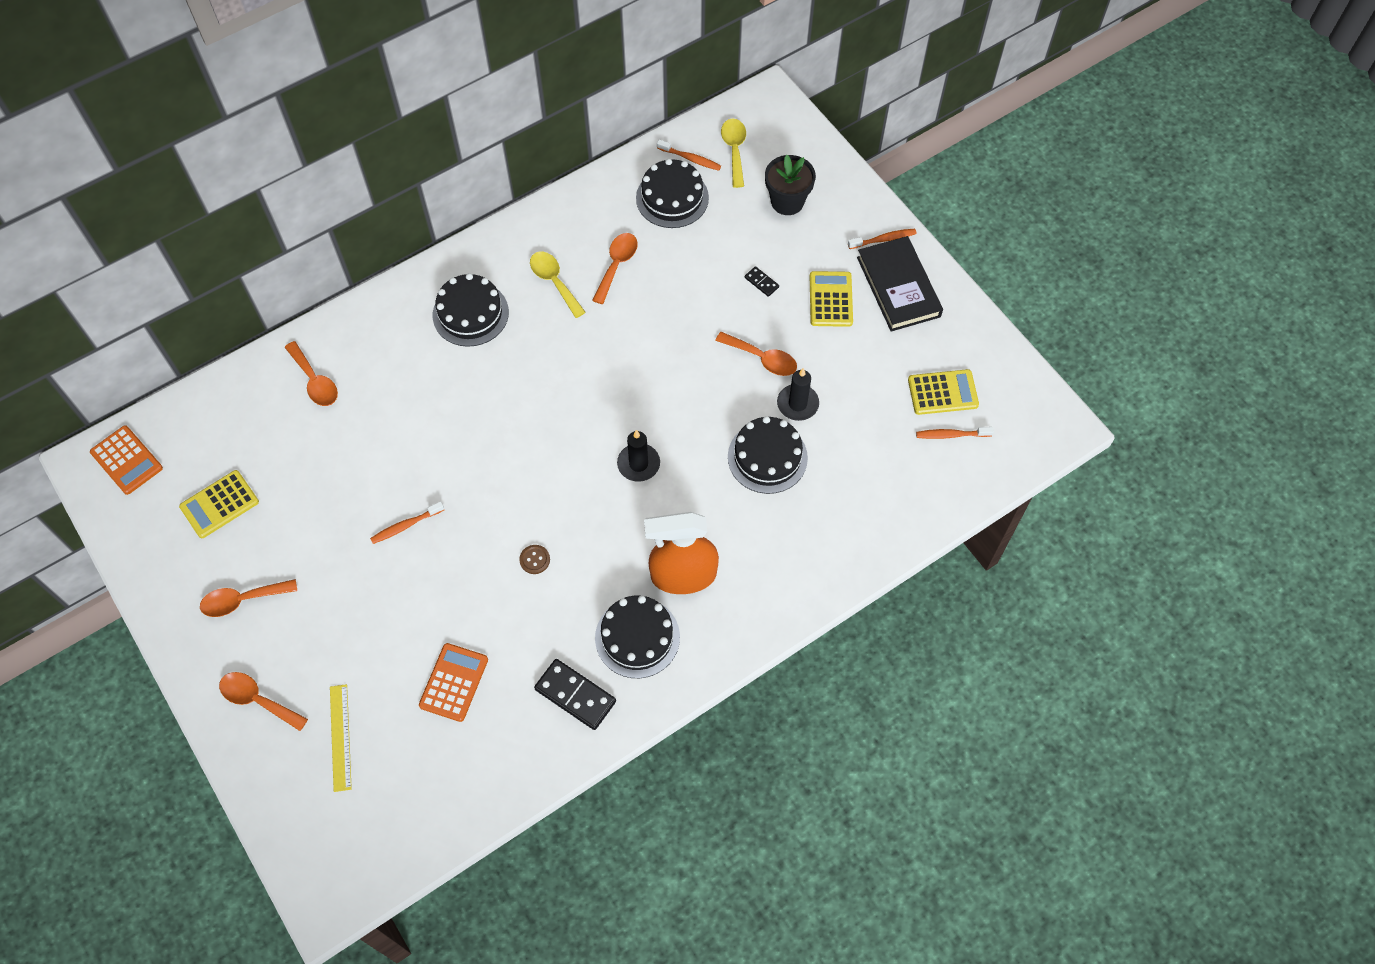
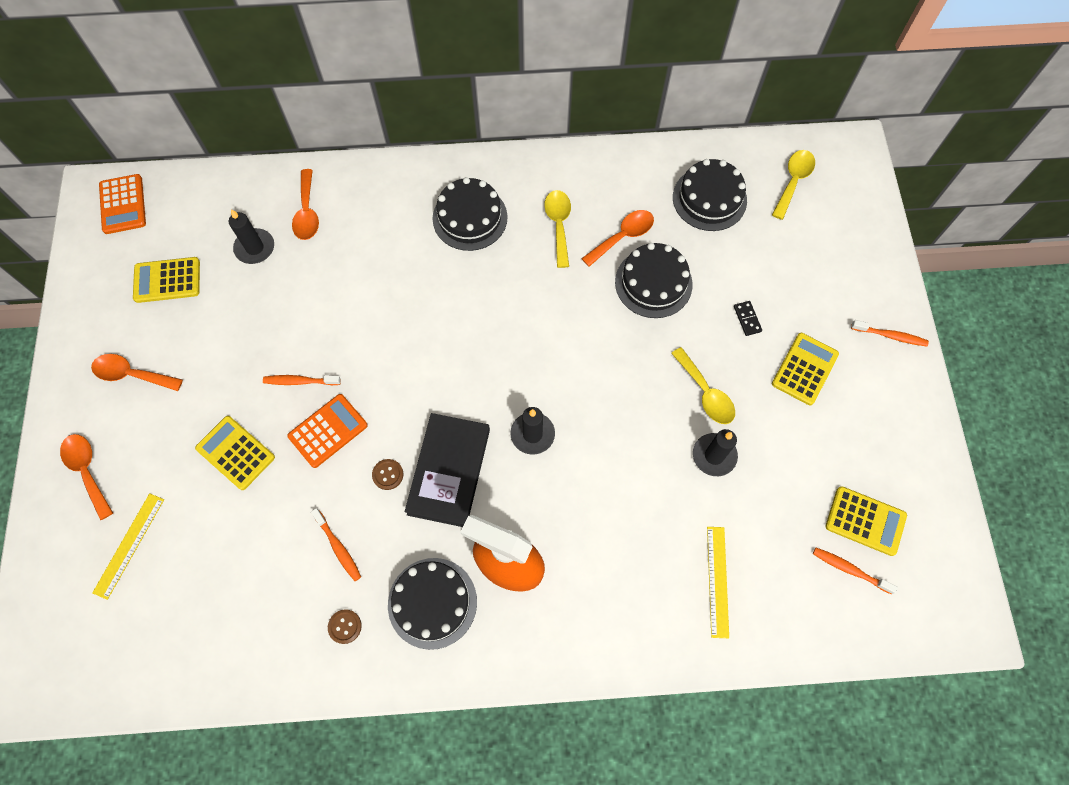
camera: 30 degrees right, 5 degrees up
orange calculator [419,643,488,722] -> orange calculator moved to [287,394,368,468]
black domino [534,659,616,730] -> brown button [328,609,362,644]
orange toothbrush [657,139,721,171] -> orange toothbrush moved to [311,508,361,581]
orange spoon [715,332,797,376] -> yellow spoon [671,347,735,424]
black cake [728,416,808,494] -> black cake moved to [615,243,693,318]
black flower pot [765,155,816,215] -> none
black book [857,236,943,332] -> black book moved to [405,413,490,527]
none -> yellow calculator [195,416,275,490]
none -> black candle [229,209,274,264]
none -> yellow ruler [707,527,729,638]

